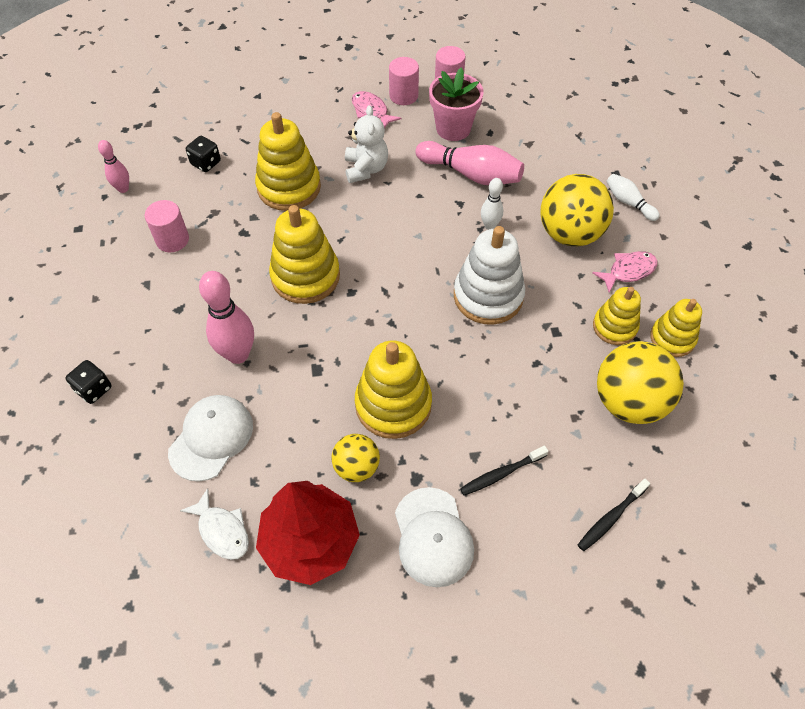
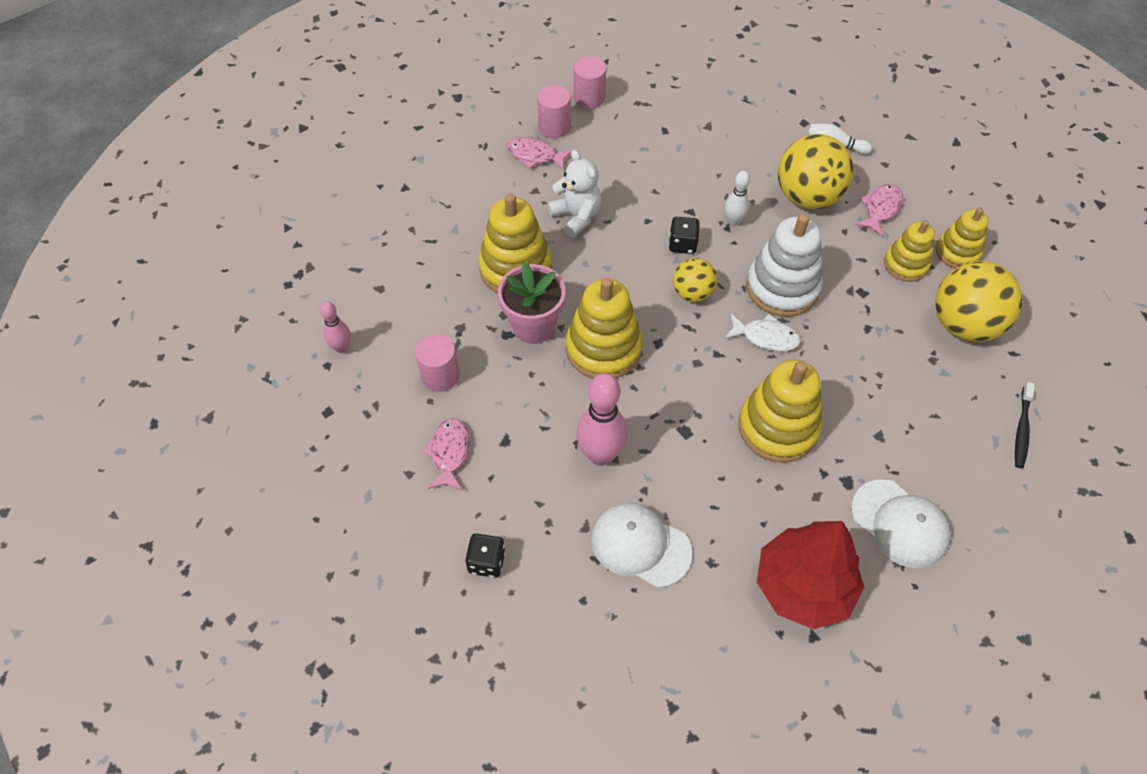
camera: 30 degrees left, 0 degrees up
white cap [168,395,253,482] -> white cap turned 60 degrees counterclockwise [591,502,692,588]
white fish [180,488,249,560] -> white fish moved to [725,314,801,351]
black dice [186,136,221,172] -> black dice moved to [669,217,700,254]
yellow ball [331,434,380,482] -> yellow ball moved to [673,258,717,302]
pink bowling pin [416,141,524,185] -> none
pink flower pot [429,67,484,141] -> pink flower pot moved to [498,262,566,344]
black toothbrush [460,446,548,496] -> none
none -> pink fish [422,418,470,490]

